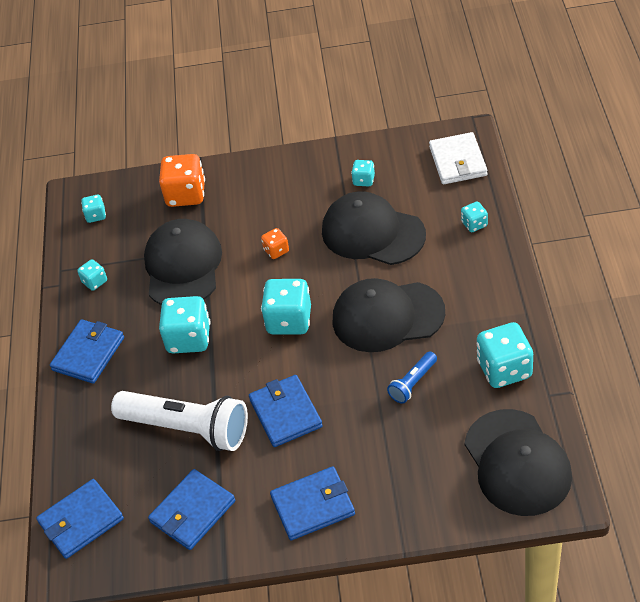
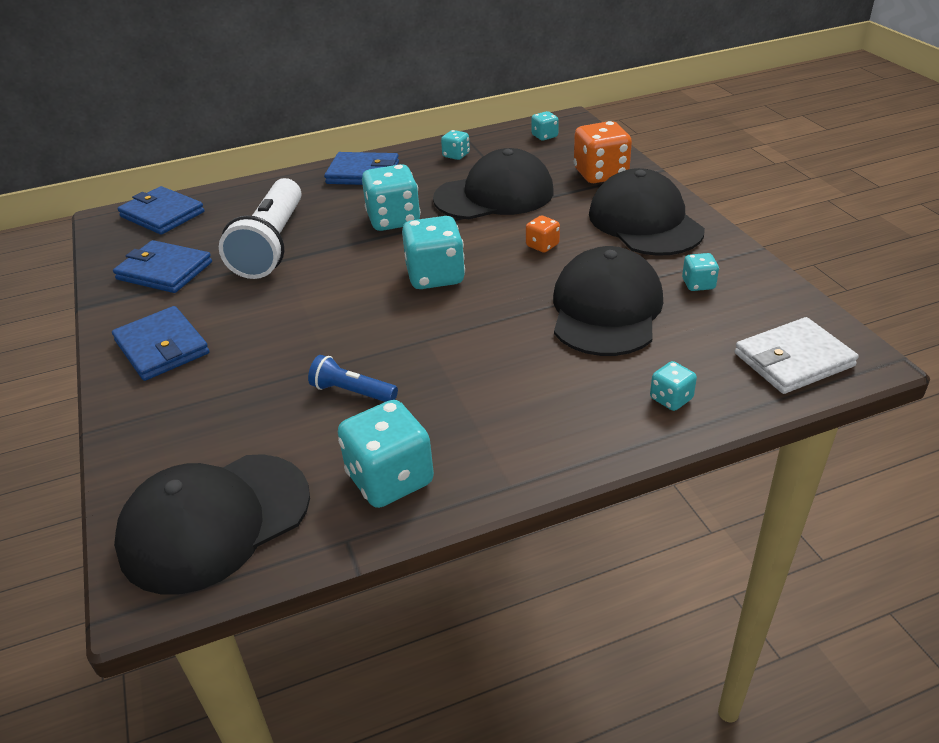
camera: 70 degrees right, 10 degrees down
blue wallet [249,375,323,447] -> none
black cap [333,278,445,352] -> black cap moved to [589,168,705,256]

